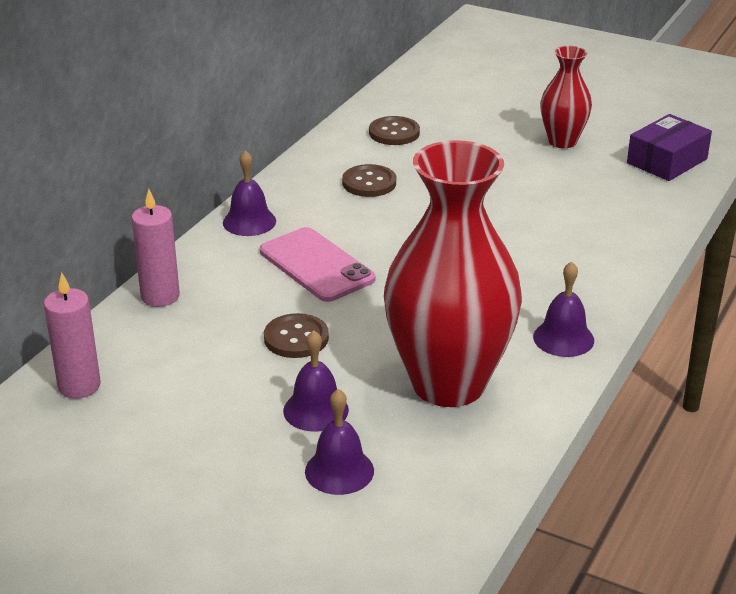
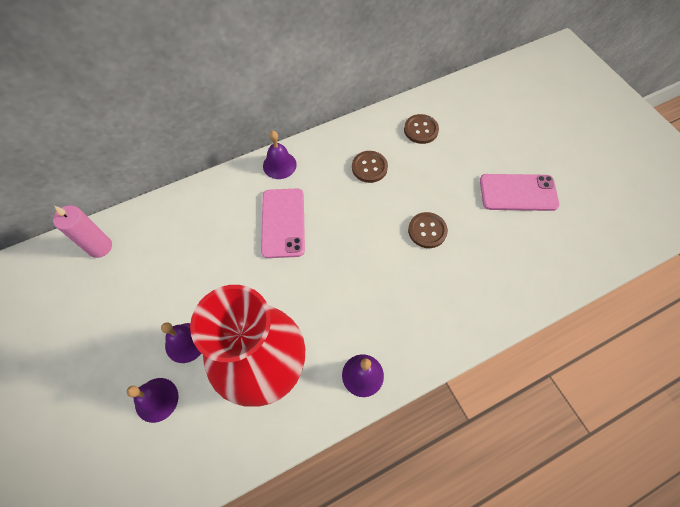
camera: 35 degrees right, 30 degrees up
pink candle [131,189,180,307] -> none
brown button [264,313,329,358] -> brown button moved to [408,212,448,248]
red vase [540,46,592,148] -> pink phone [480,174,560,211]
purple box [627,114,712,181] -> none

